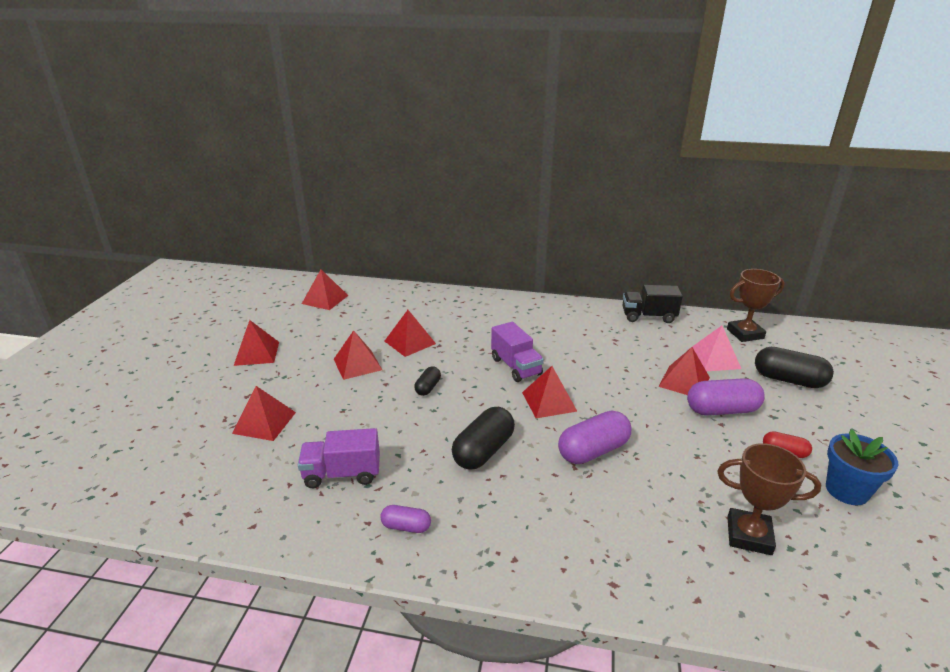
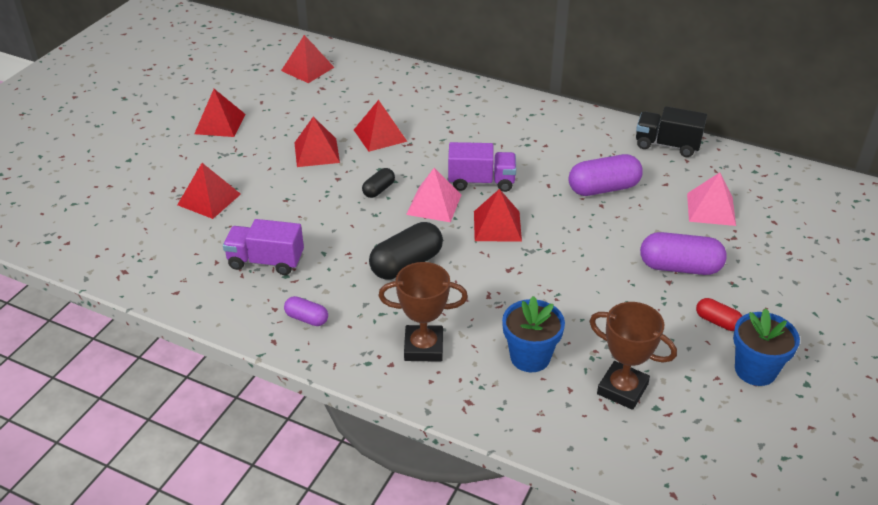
camera: 15 degrees right, 10 degrees up
purple truck [491,322,544,382] -> purple truck turned 75 degrees counterclockwise [448,142,516,192]
purple capsule [558,410,631,464] -> purple capsule moved to [569,154,643,196]
red pyramid [658,347,710,395] -> none
brown trophy [727,269,785,342] -> brown trophy moved to [378,262,468,362]
black capsule [755,347,834,388] -> none
none -> pink pyramid [406,168,461,222]
none -> blue flower pot [502,296,565,372]

